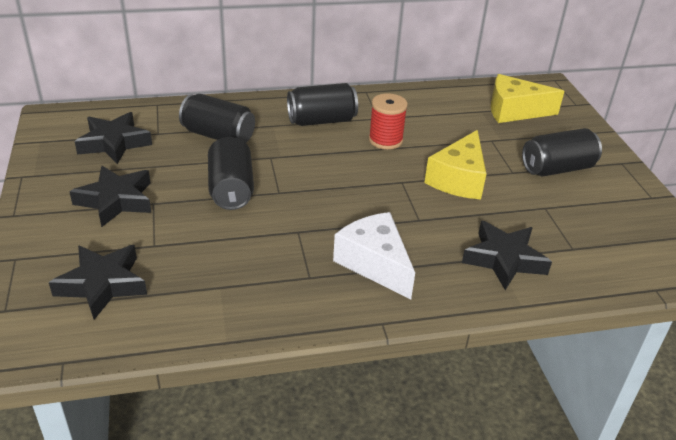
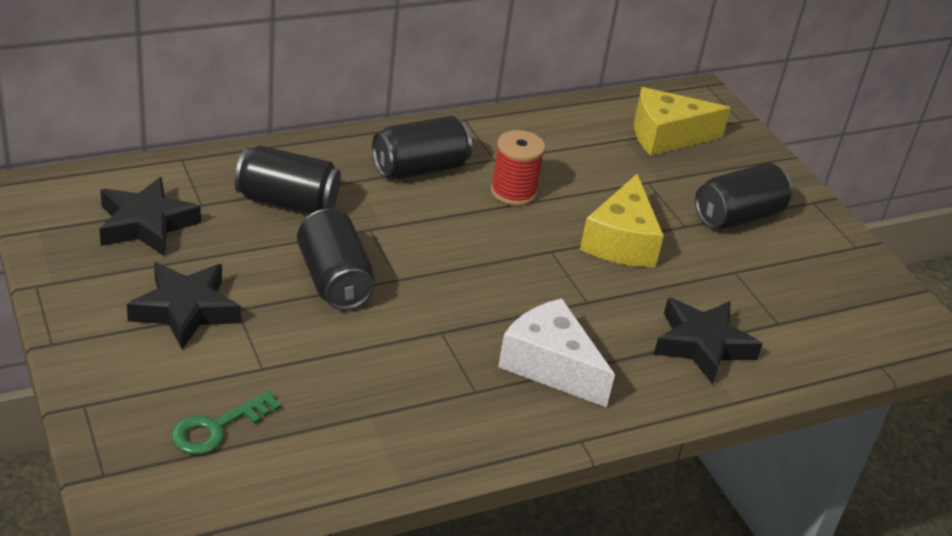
camera: 15 degrees left, 0 degrees up
black star [49,245,147,320] -> green key [171,390,281,455]

